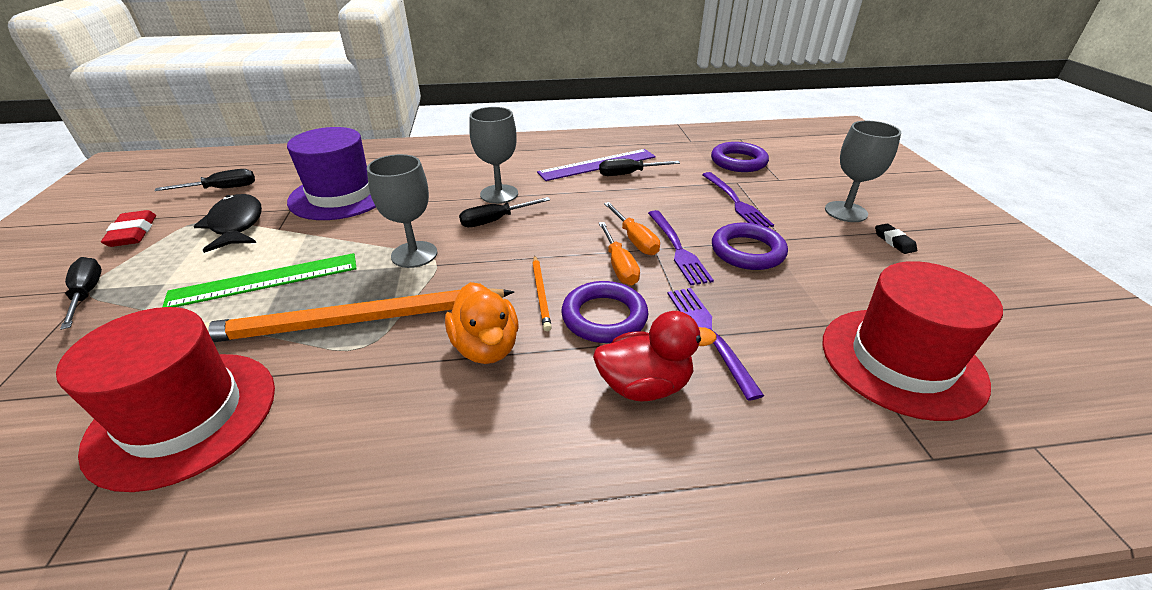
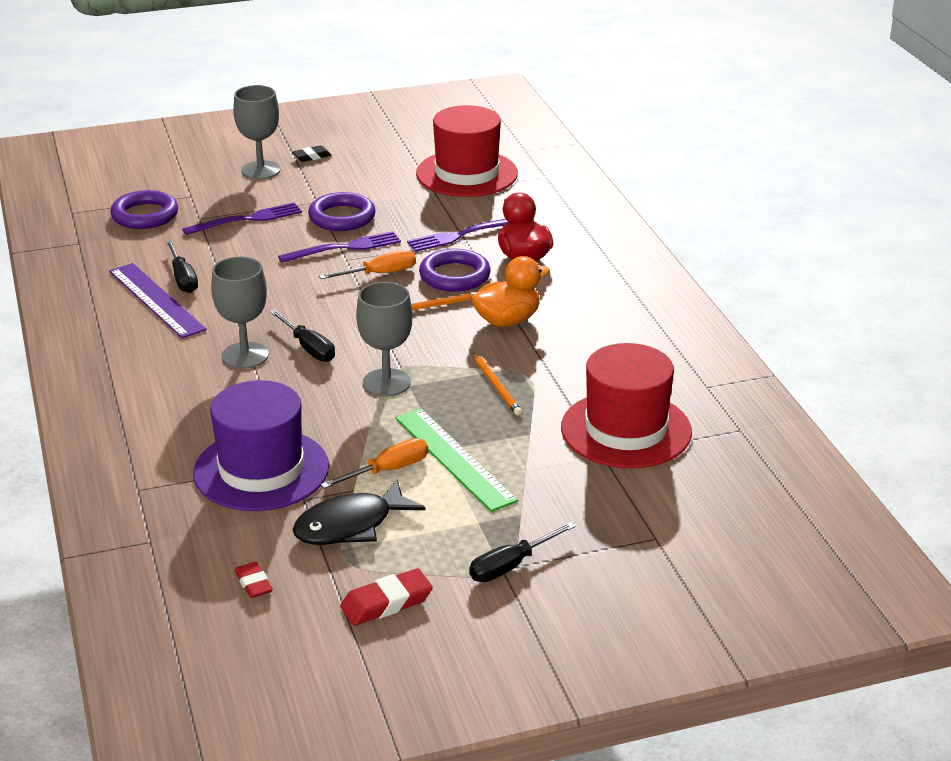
camera: 100 degrees left, 5 degrees down
black screwdriver [154,169,255,191] -> red eraser [235,562,273,598]
orange pencil [204,288,514,342] -> orange pencil [473,353,522,416], size x0.43
orange screwdriver [604,202,660,255] -> orange screwdriver moved to [320,438,428,489]

